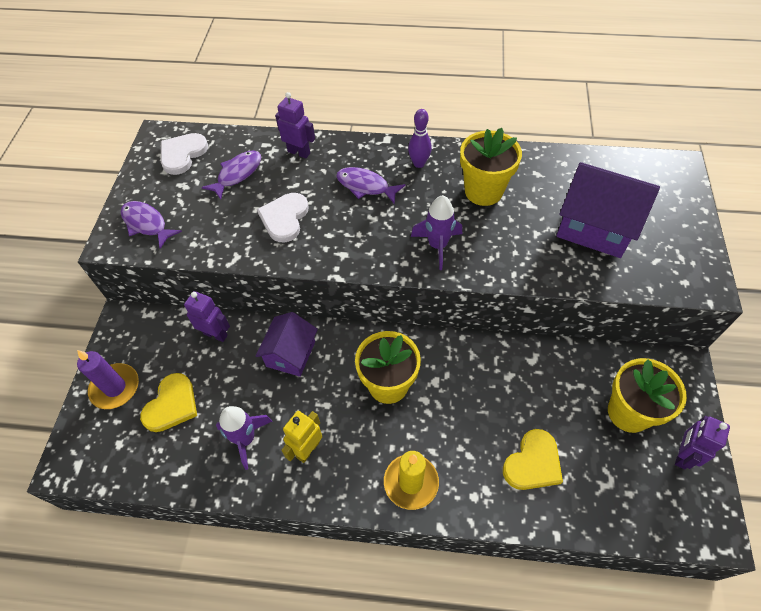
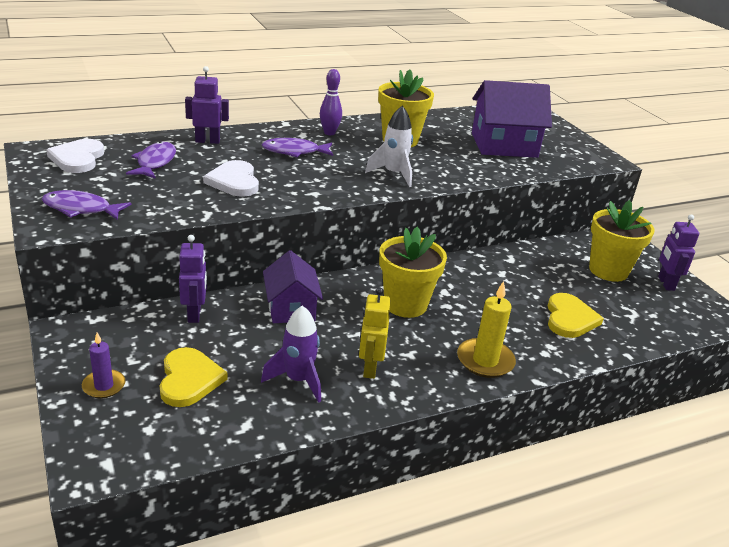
camera: 35 degrees left, 25 degrees down
purple candle [77,350,139,409] -> purple candle [82,333,125,398], size x0.64
purple robot [184,291,230,342] -> purple robot turned 90 degrees clockwise [179,235,207,323]
purple rocket [411,195,462,270] -> white rocket [365,106,413,187]

